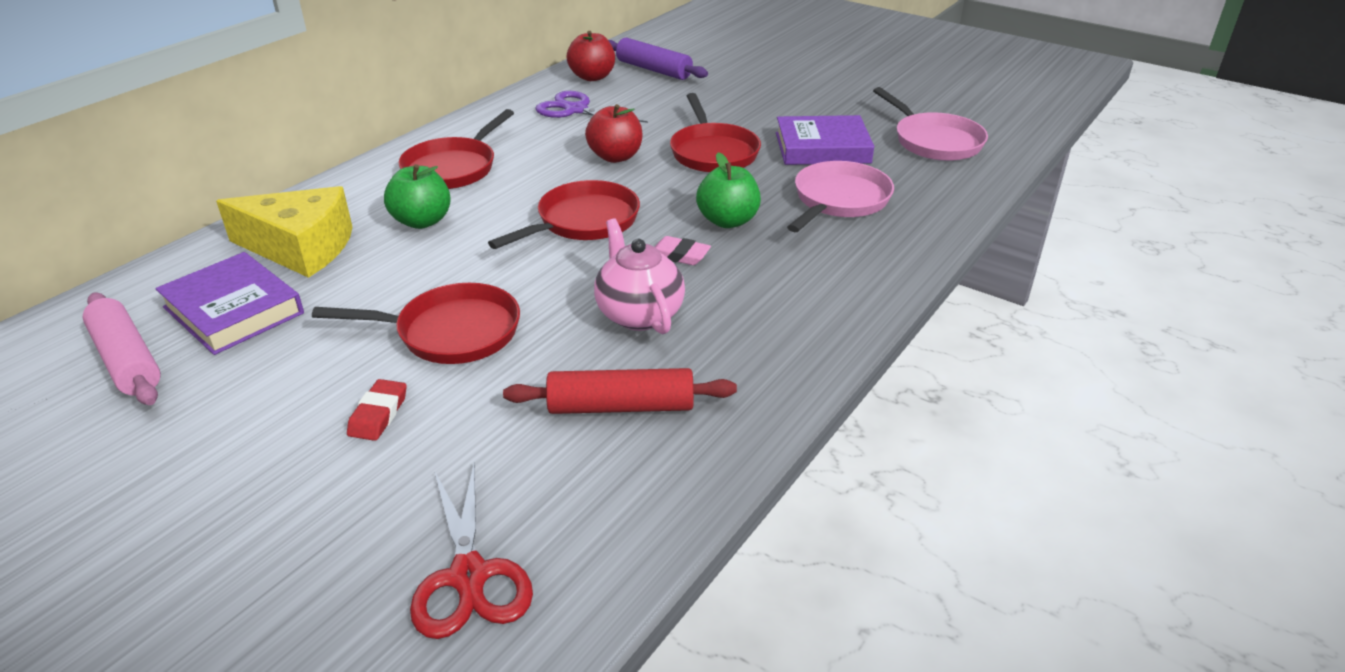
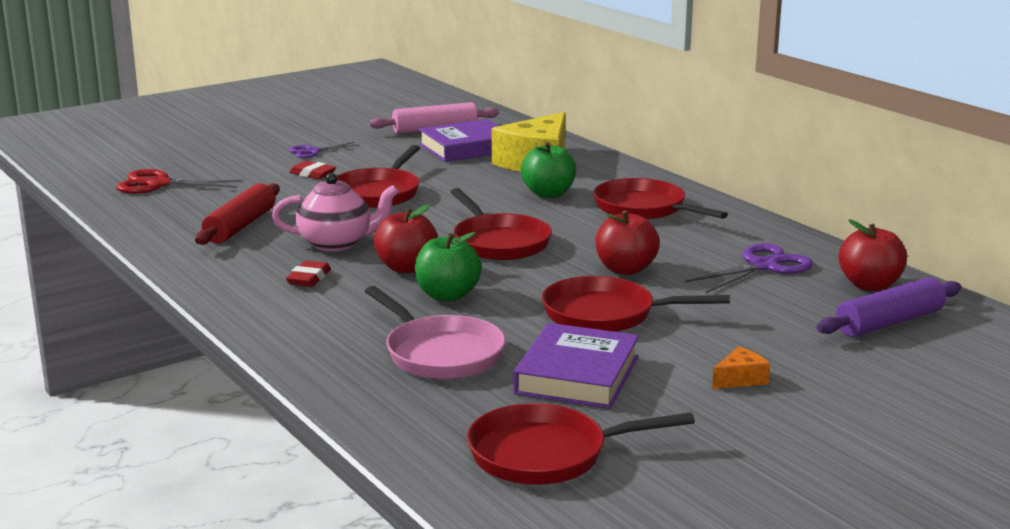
camera: 110 degrees right, 15 degrees down
pink eraser [655,236,711,265] -> red apple [374,204,438,273]
pink pan [873,87,988,161] -> red pan [467,403,695,485]
none -> red eraser [286,260,331,287]
none -> purple scissors [289,142,358,158]
none -> orange cheese [712,346,770,389]

